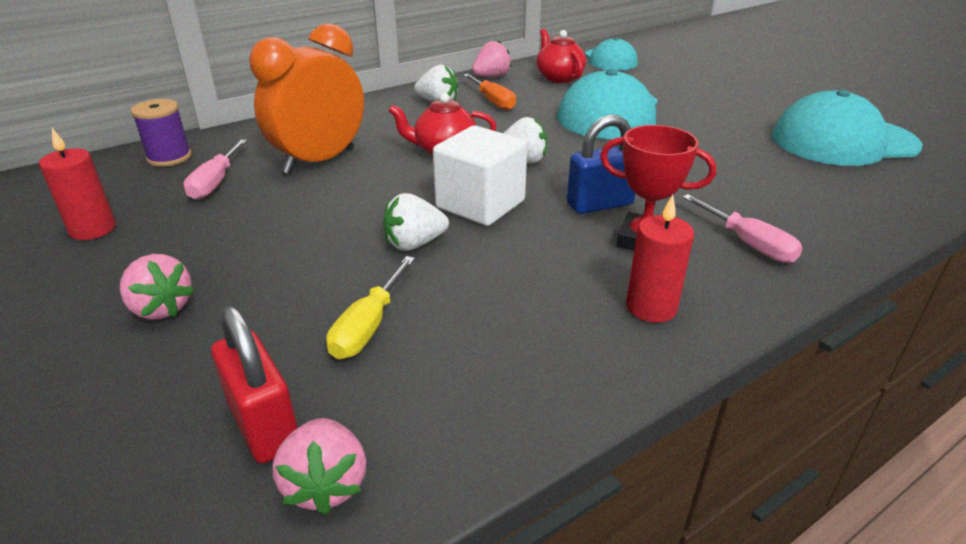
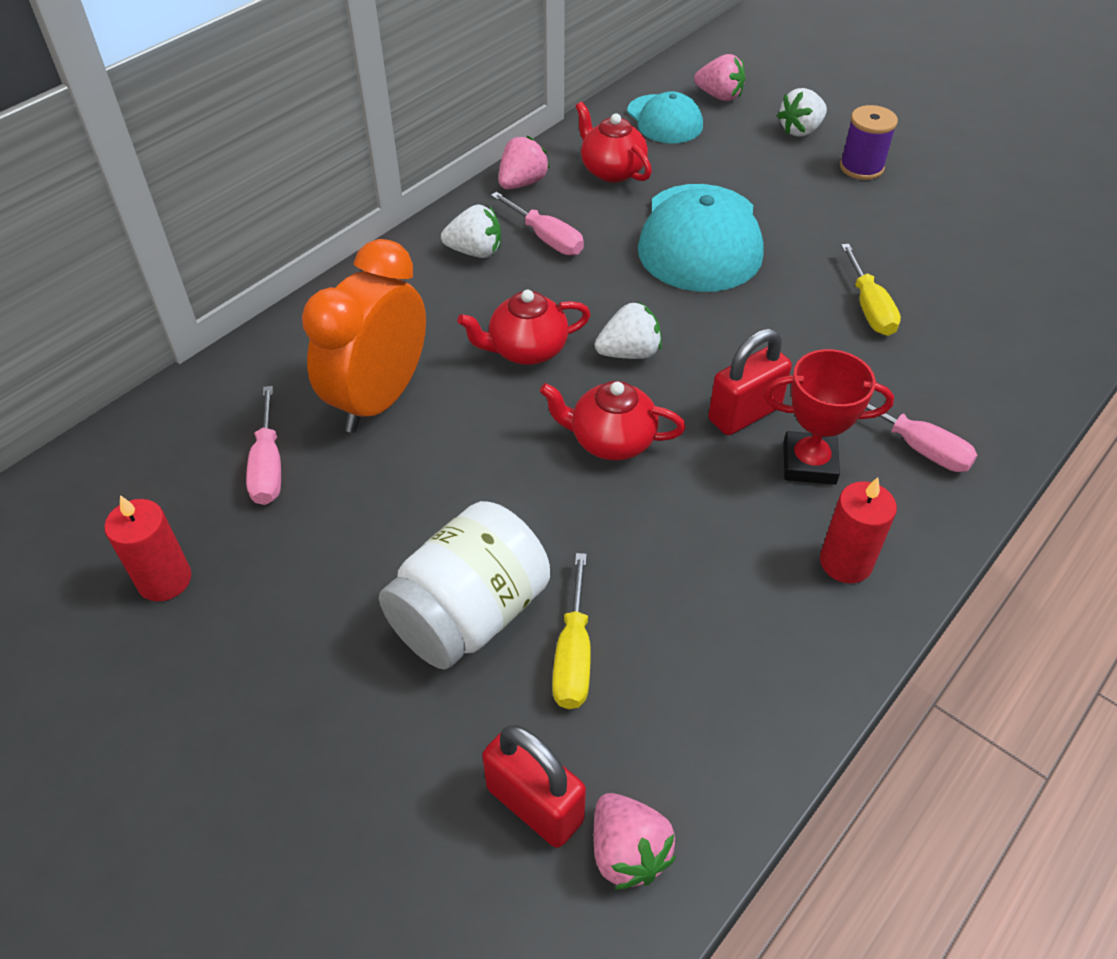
camera: 15 degrees left, 15 degrees up
pink strawberry [120,254,195,320] -> pink strawberry moved to [694,54,745,101]
purple spool [131,99,191,167] -> purple spool moved to [840,105,898,180]
white strawberry [383,193,449,251] -> white strawberry moved to [777,88,827,137]
white cube [433,126,527,226] -> red teapot [540,381,686,461]
orange screwdriver [463,74,516,110] -> pink screwdriver [491,192,584,255]
blue padlock [567,115,635,214] -> red padlock [708,328,792,435]
turquoise cap [772,90,923,166] -> none
none -> white jar [379,501,550,670]
none -> yellow screwdriver [841,244,901,336]

